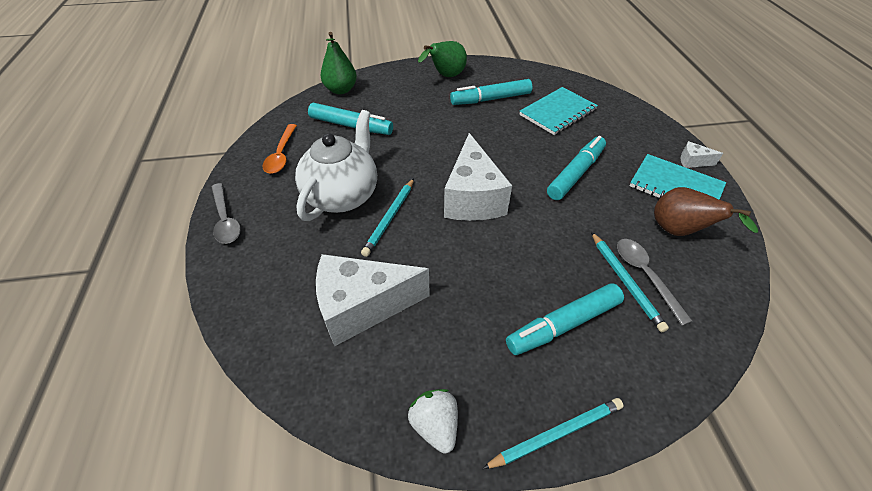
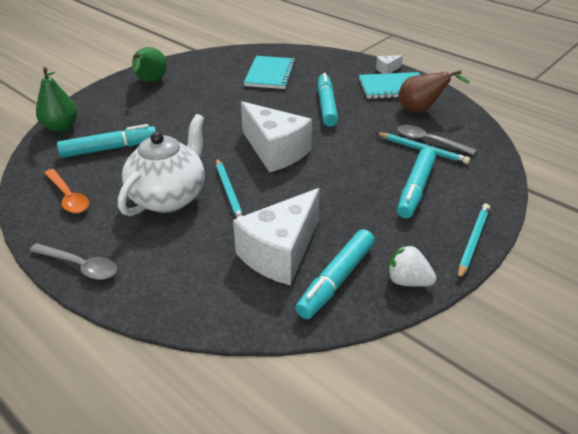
camera: 40 degrees left, 10 degrees down
white teapot [295,110,377,221] -> white teapot turned 45 degrees clockwise [118,114,205,216]
turquoise marker [450,79,532,105] -> turquoise marker moved to [295,229,375,319]

